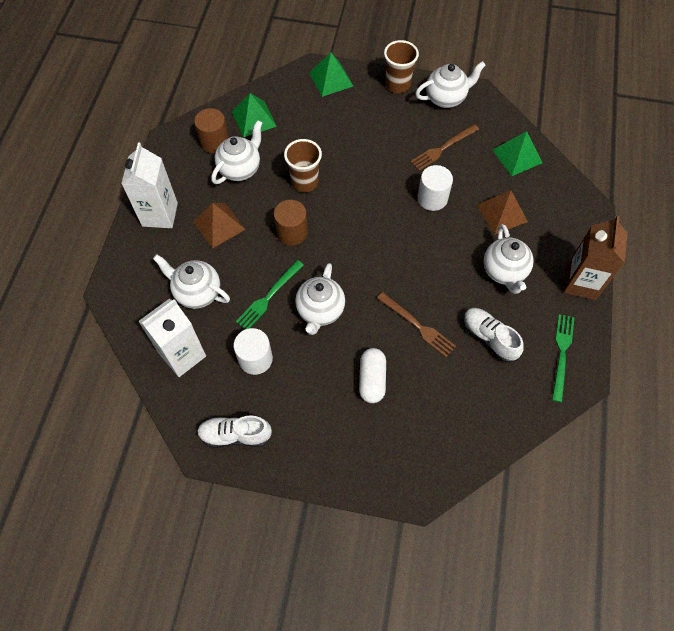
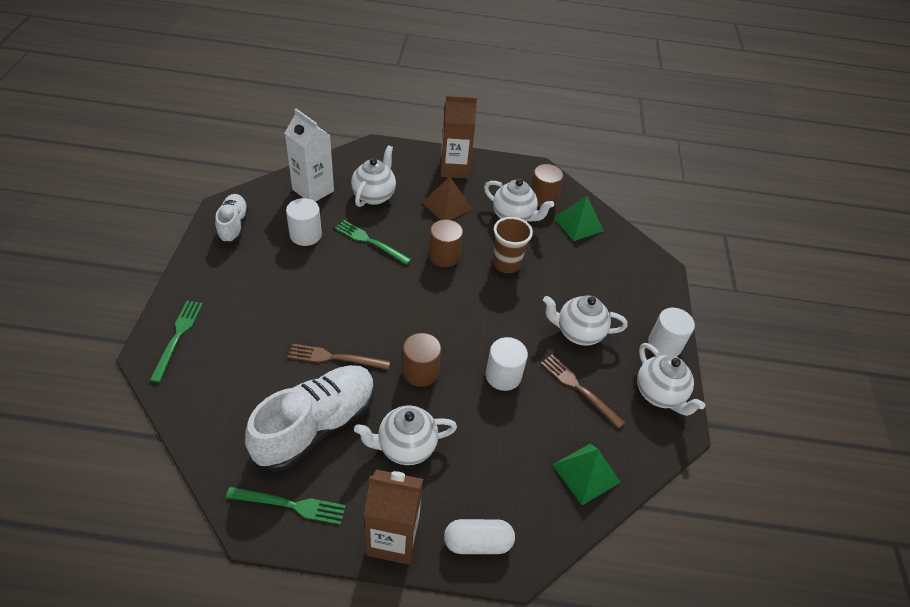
camera: 80 degrees right, 15 degrees down
white carton [121,143,178,228] -> brown carton [441,95,477,178]
white teapot [295,263,345,335] -> white teapot moved to [543,295,628,346]
green pyramid [309,52,353,97] -> none
white capsule [359,348,386,403] -> white capsule moved to [444,519,515,554]
brown fork [377,292,456,357] -> brown fork turned 60 degrees clockwise [288,344,390,370]
brown cup [384,40,419,93] -> white cylinder [648,308,695,357]
white shoe [463,308,524,363] -> white shoe [245,365,375,472], size x1.77
brown pyramid [476,190,528,235] -> none
none -> green fork [150,301,203,382]
none -> brown cylinder [402,333,441,387]

